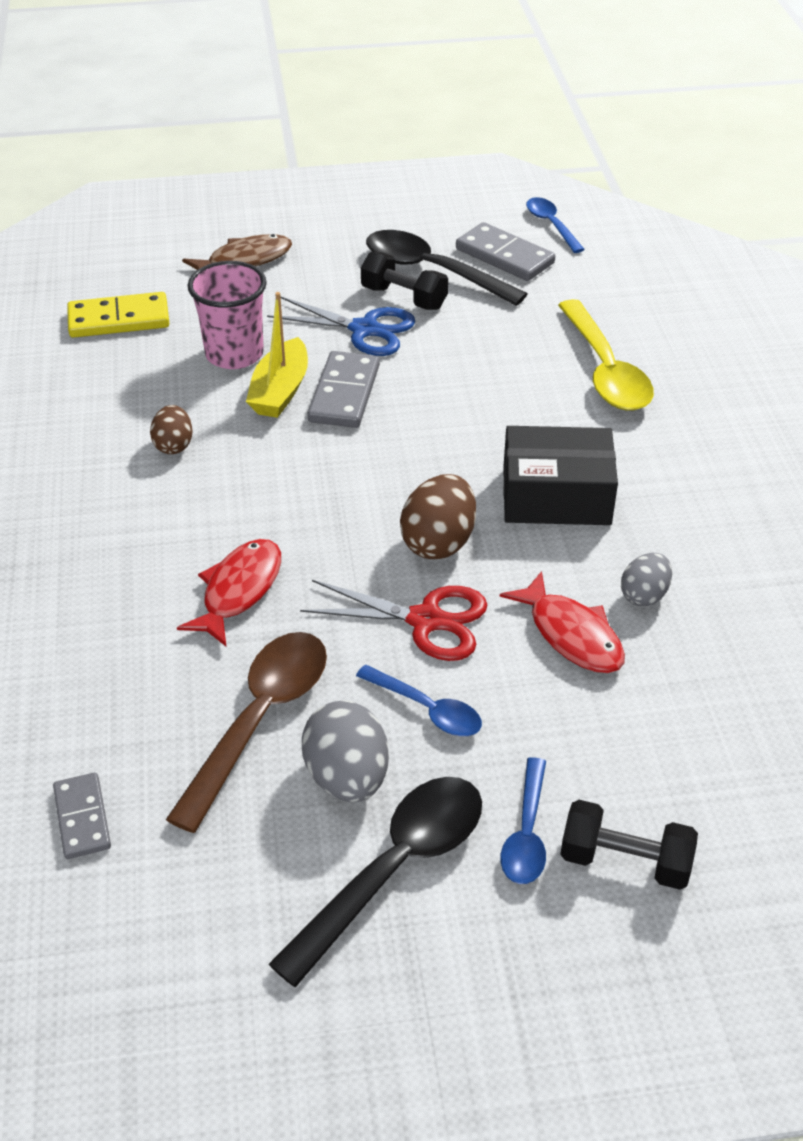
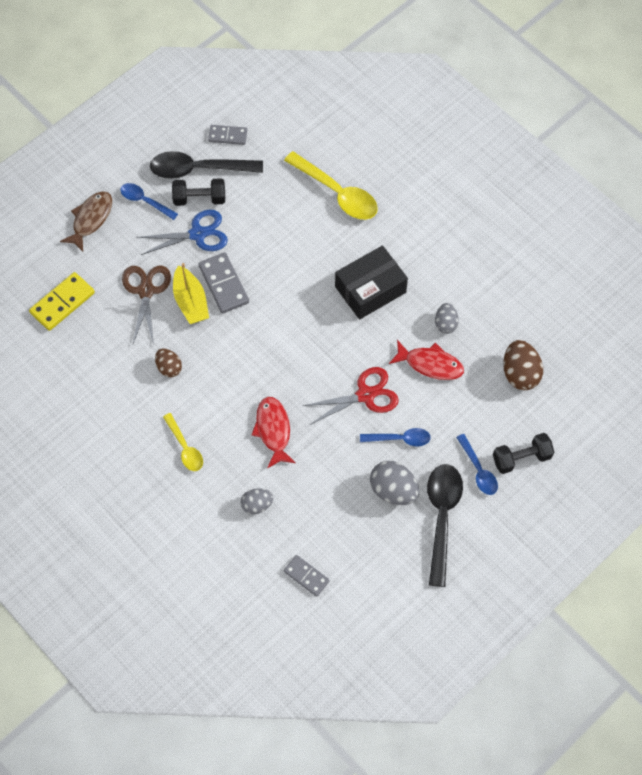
camera: 35 degrees left, 20 degrees up
brown spoon [166,632,327,833] -> none
pink cup [188,261,267,369] -> brown scissors [122,266,171,345]
brown egg [400,474,476,559] -> brown egg moved to [503,340,543,390]
grey domino [456,222,555,281] -> grey domino [208,125,247,145], size x0.64
blue spoon [526,197,585,253] -> blue spoon moved to [120,183,178,220]
none -> yellow spoon [163,413,203,471]
none -> grey egg [241,488,274,514]

